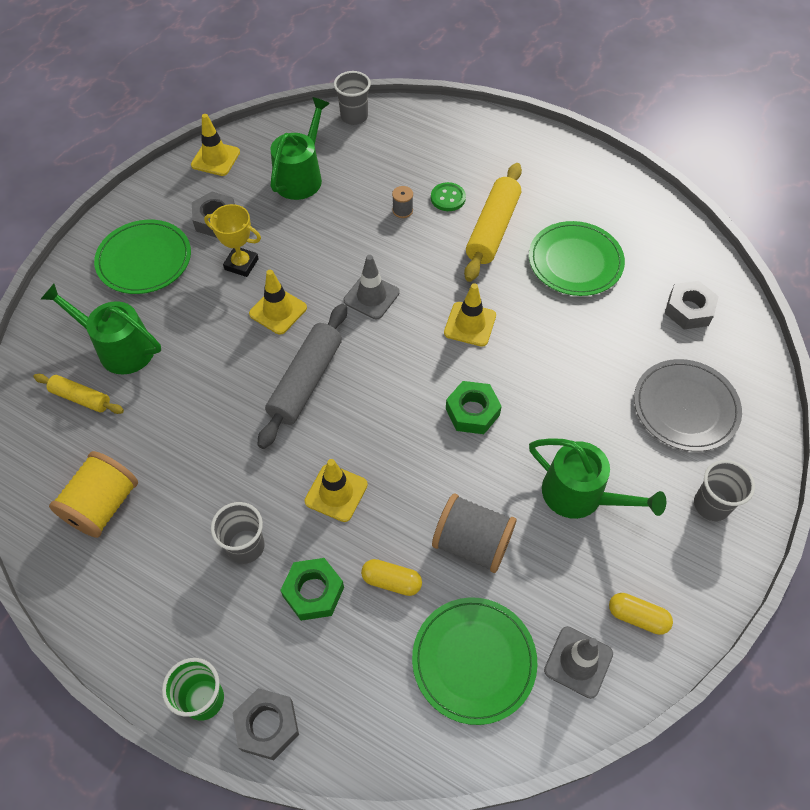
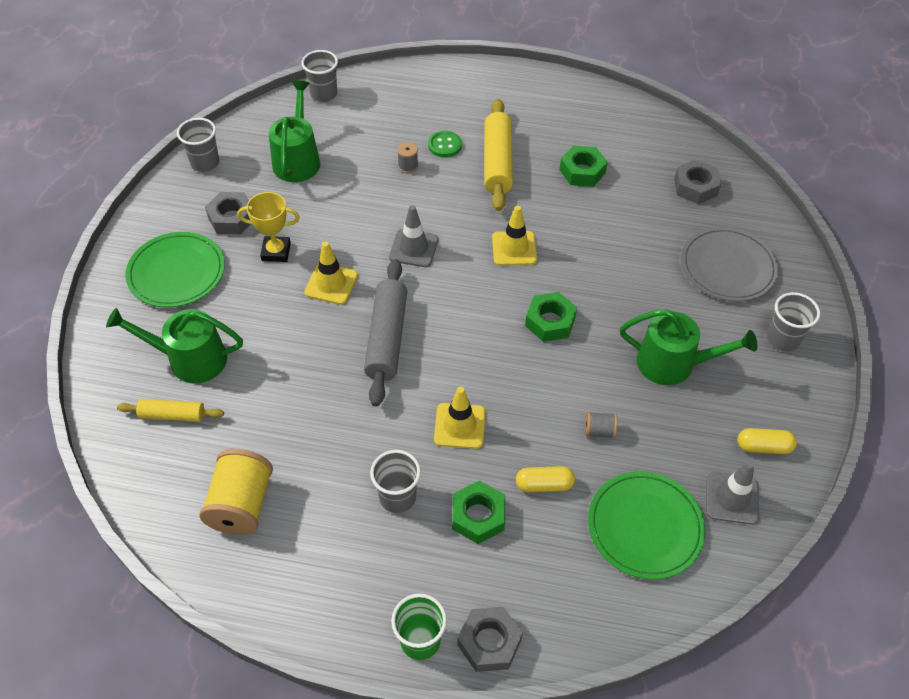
camera: 20 degrees left, 5 degrees down
yellow traffic cone [191,114,240,176] -> grey cup [177,118,219,172]
grey spool [432,494,516,573] -> grey spool [585,412,618,438], size x0.46
green plate [529,221,625,296] -> green nut [560,145,608,187]

